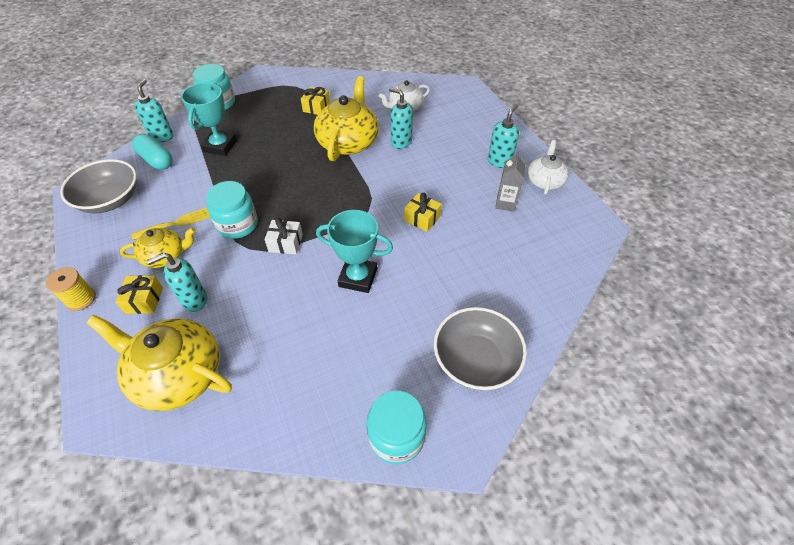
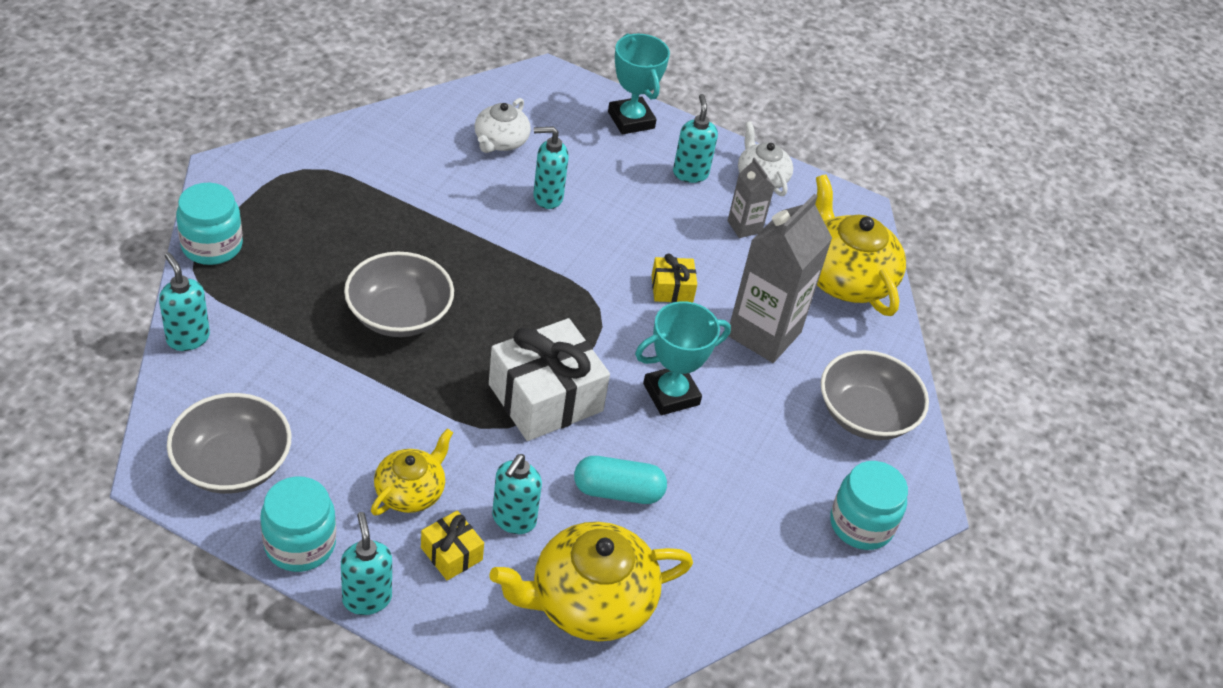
camera: 45 degrees left, 5 degrees down
yellow spool [46,267,96,311] -> turquoise soap dispenser [341,512,392,615]
yellow fork [131,208,210,240] -> none
turquoise capsule [132,134,172,170] -> turquoise capsule moved to [574,456,667,504]
turquoise trophy [181,83,237,156] -> turquoise trophy moved to [608,34,670,134]
turquoise jar [206,181,258,239] -> turquoise jar moved to [260,476,336,572]
white gift [264,218,303,254] -> white gift [489,318,610,441], size x2.06
yellow gift [301,87,330,115] -> none
yellow teapot [314,76,379,161] -> yellow teapot moved to [815,175,906,316]
none -> grey bowl [344,252,454,337]
none -> grey carton [729,194,832,363]

